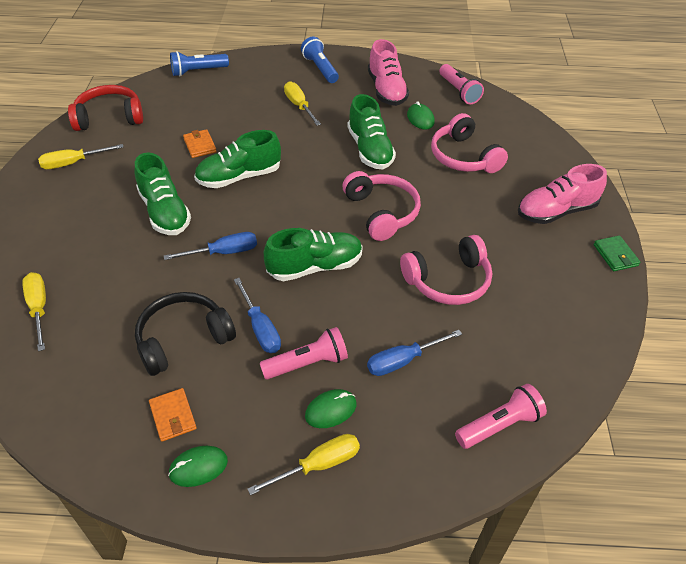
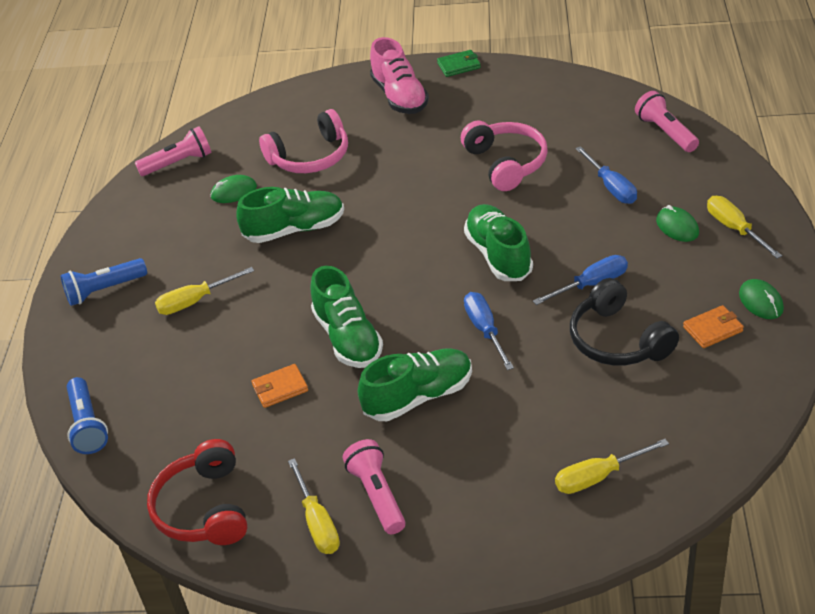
camera: 85 degrees left, 5 degrees down
pink flashlight [260,327,348,379] -> pink flashlight moved to [343,439,405,534]
pink headphones [343,171,421,241] -> none
pink shoe [368,39,409,106] -> none

